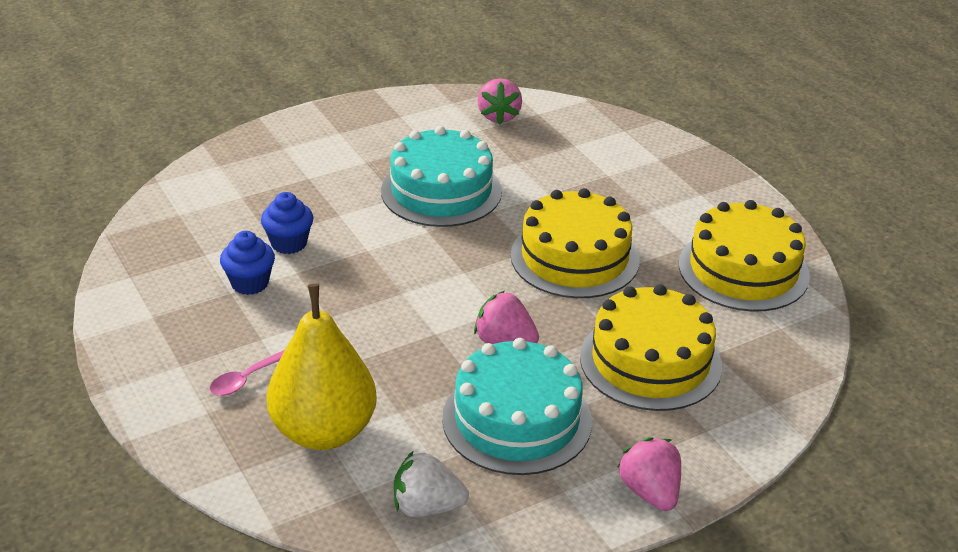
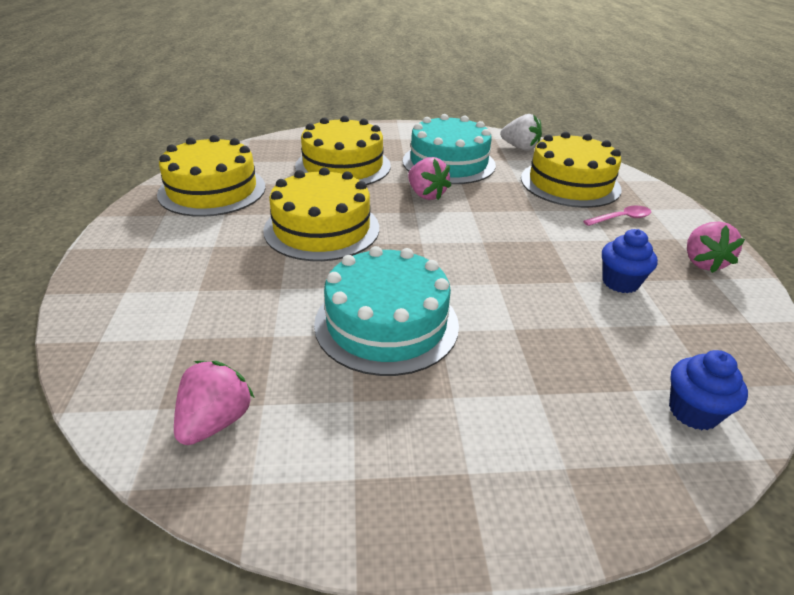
camera: 155 degrees left, 0 degrees up
blue cupcake [261,192,313,254] -> blue cupcake moved to [669,350,748,430]
yellow pear [267,284,377,450] -> yellow cake [521,132,622,208]
pink strawberry [617,437,681,511] -> pink strawberry moved to [687,222,745,273]

